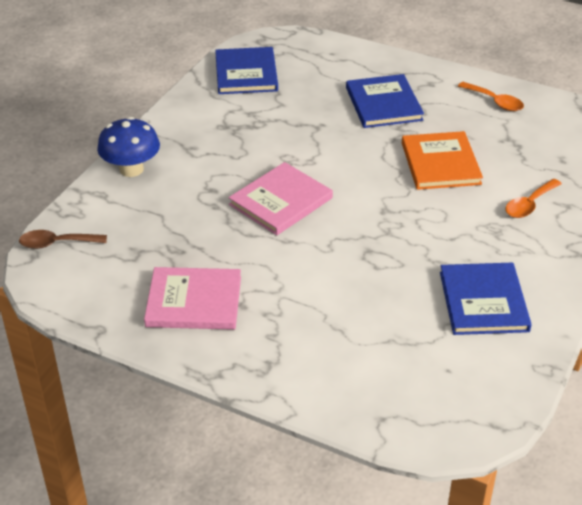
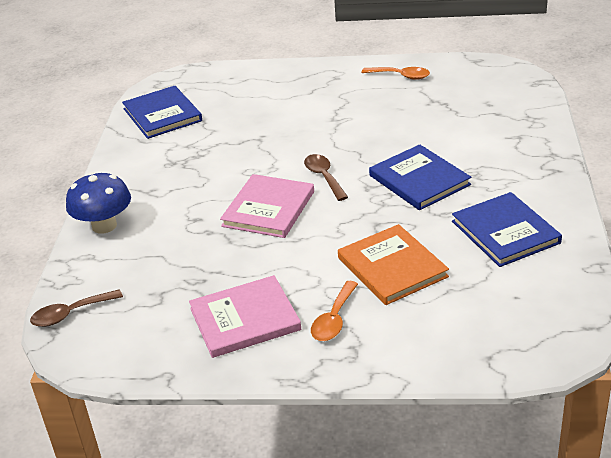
camera: 20 degrees left, 5 degrees down
blue book [346,74,424,128] -> blue book moved to [369,144,471,210]
orange book [402,131,483,190] -> orange book moved to [338,224,449,305]
orange spoon [505,179,562,218] -> orange spoon moved to [311,281,358,341]
none -> brown spoon [304,154,348,201]

